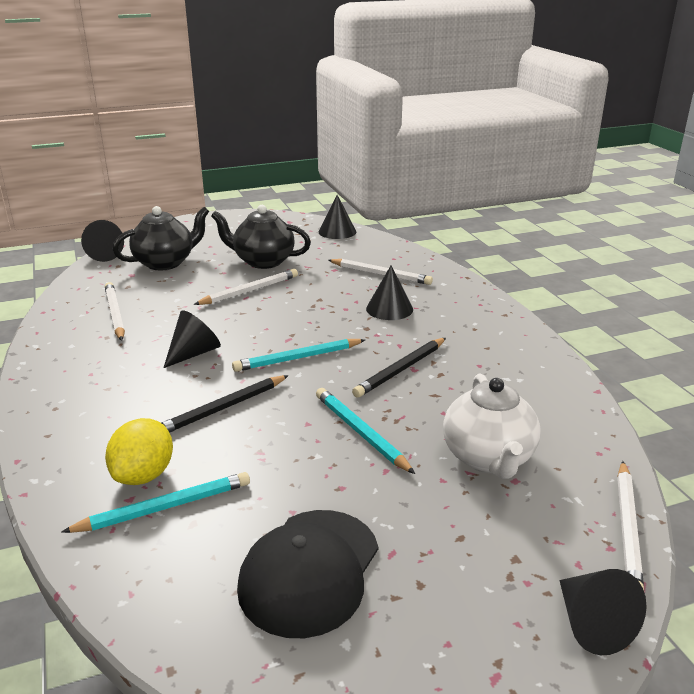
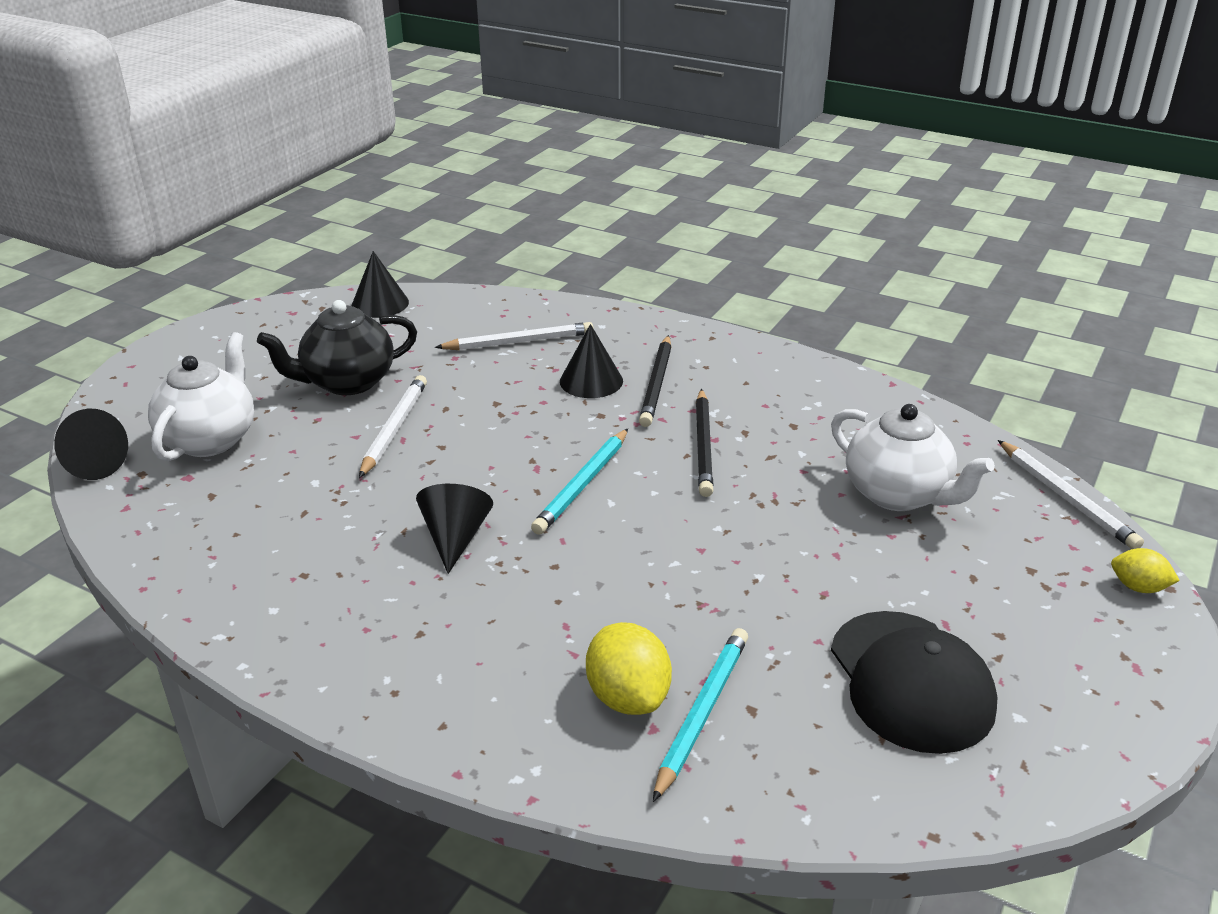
camera: 40 degrees left, 5 degrees up
white pencil [105,282,125,341] -> none
black teapot [113,206,209,270] -> white teapot [148,332,254,461]
black pencil [162,375,289,433] -> black pencil moved to [639,335,671,427]
turquoise pencil [316,388,415,474] -> none
black cone [559,569,647,655] -> yellow lemon [1111,548,1180,593]

